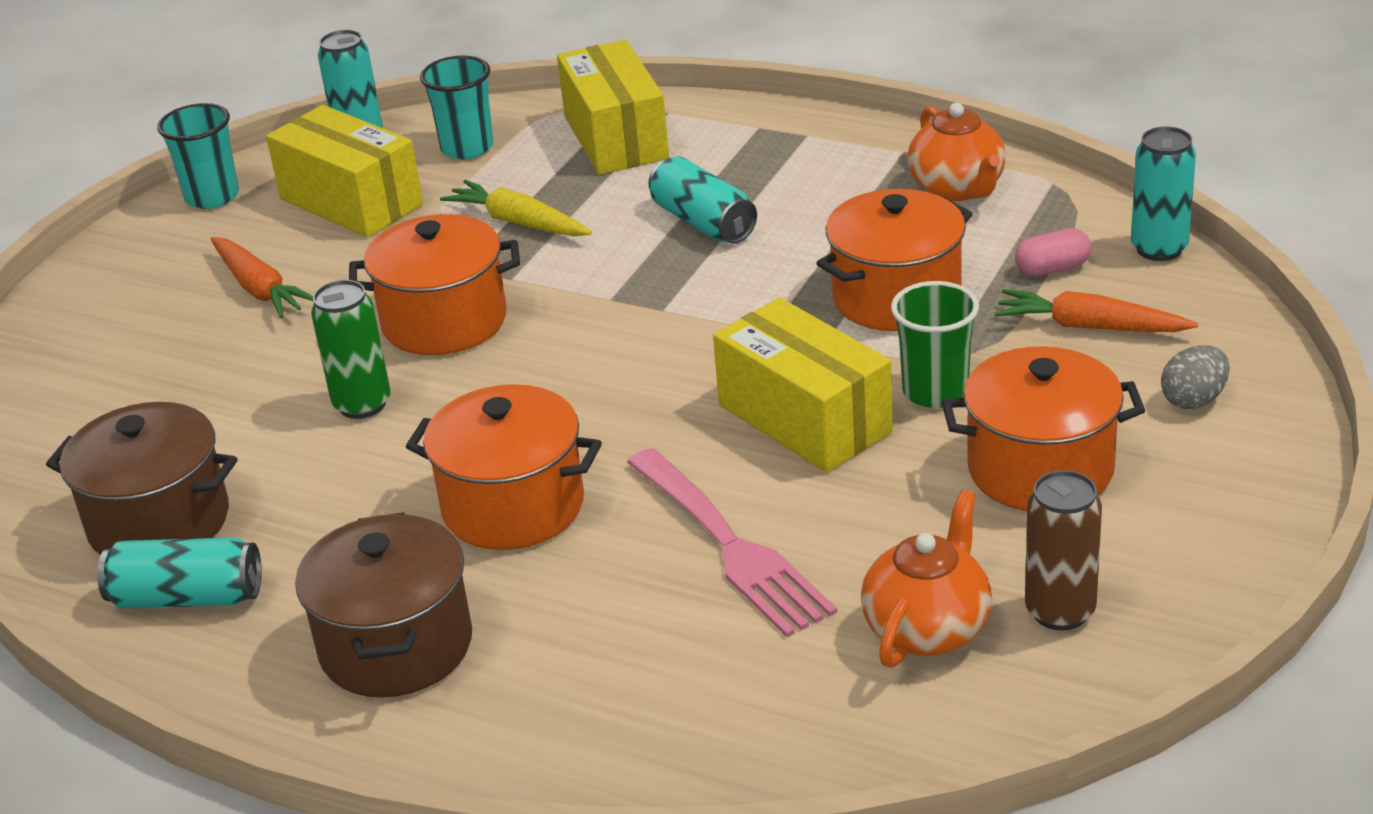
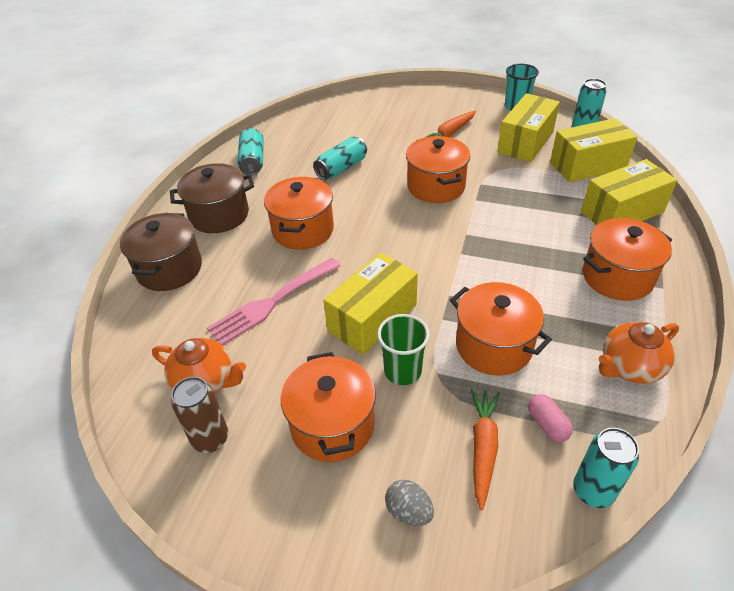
camera: 80 degrees right, 10 degrees up
brown pot [46,402,237,555] -> brown pot moved to [120,213,202,291]
green can [311,280,390,419] -> none
turquoise cup [420,56,493,159] -> yellow box [550,118,638,182]
yellow carrot [440,180,592,236] -> none
turquoise can [648,156,757,244] -> turquoise can moved to [313,137,367,180]
none -> orange pot [583,218,672,301]

